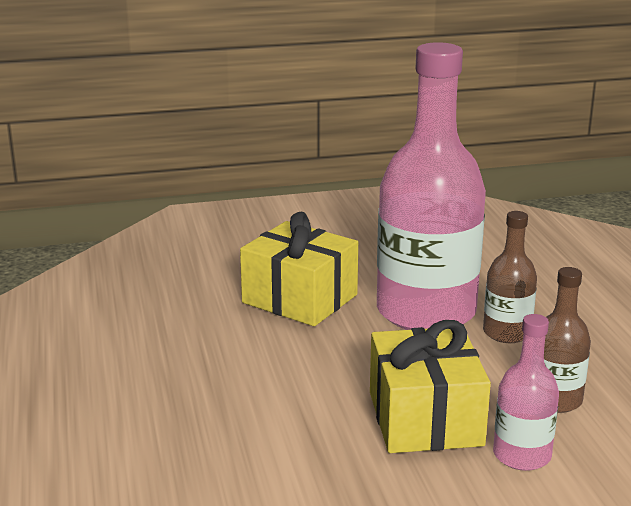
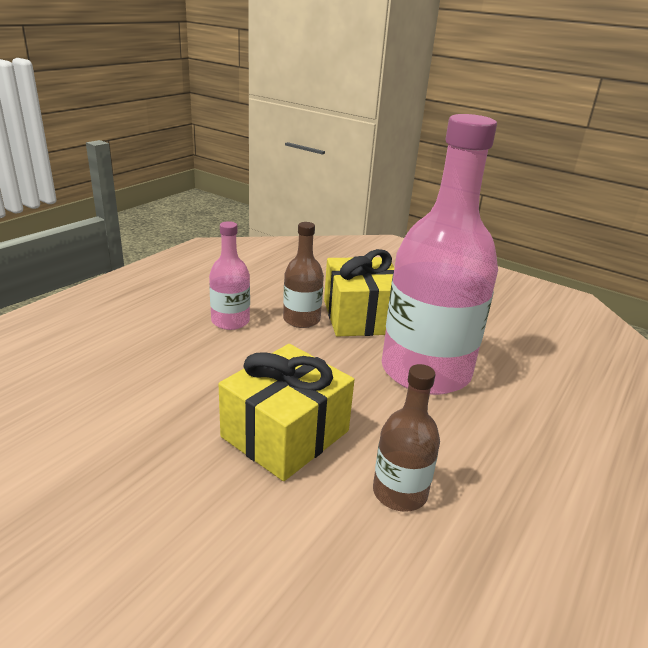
camera: 45 degrees right, 5 degrees up
brown bottle [483,211,537,343] -> brown bottle moved to [283,222,324,328]
pink bottle [493,314,559,471] -> pink bottle moved to [209,221,250,330]

